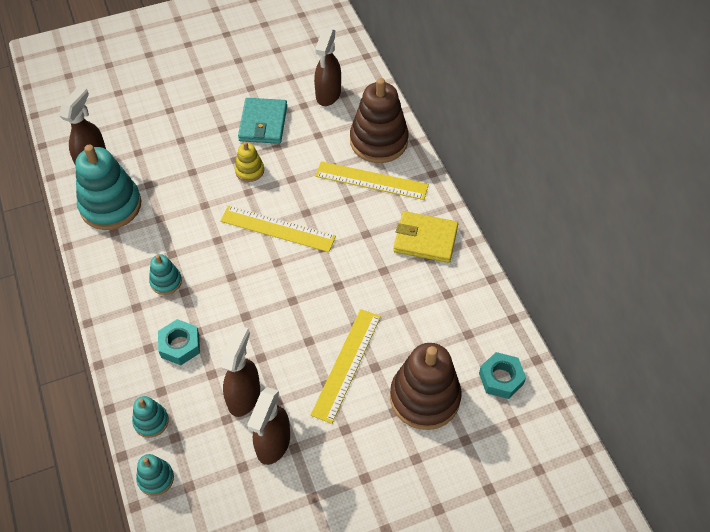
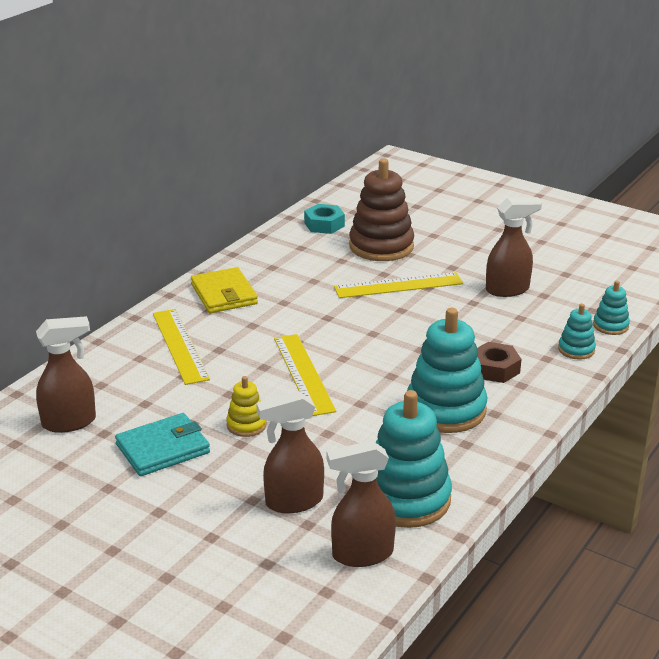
camera: 125 degrees left, 25 degrees down
turquoise stacking toy [149,254,182,295] -> turquoise stacking toy [407,308,487,433], size x2.05
turquoise nut [158,319,200,365] -> brown nut [477,342,521,383]
brown spray bottle [221,325,260,417] -> brown spray bottle moved to [256,391,324,513]
brown stacking toy [350,78,409,163] -> none

